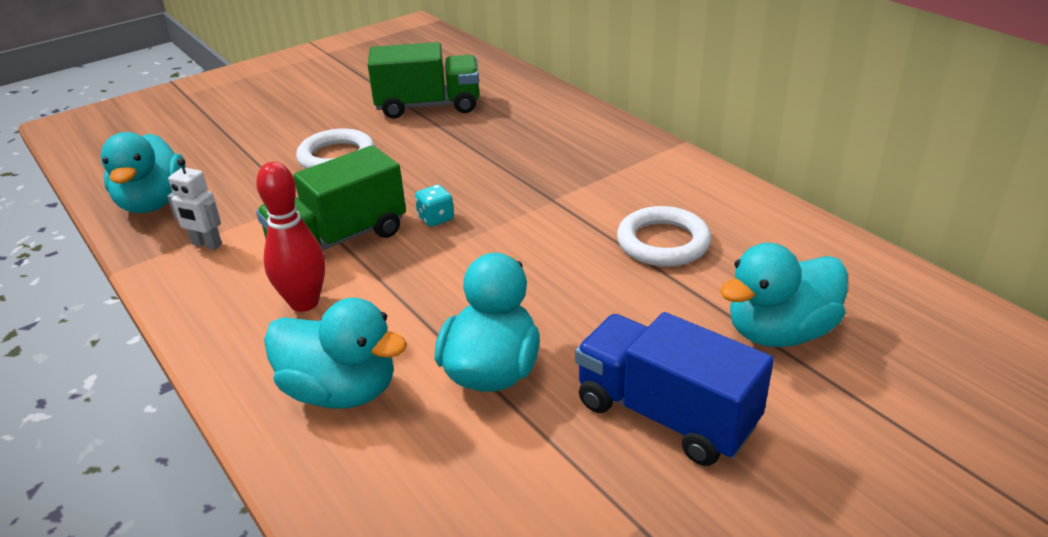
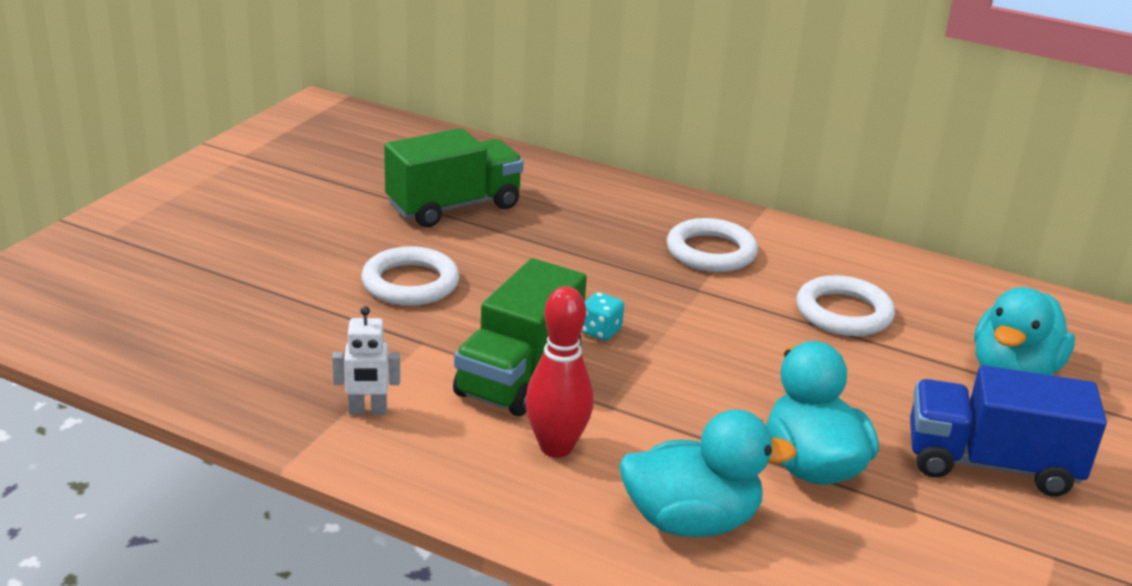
camera: 30 degrees left, 5 degrees down
turquoise duck [101,132,186,213] -> none
none -> white ring [667,218,758,272]

